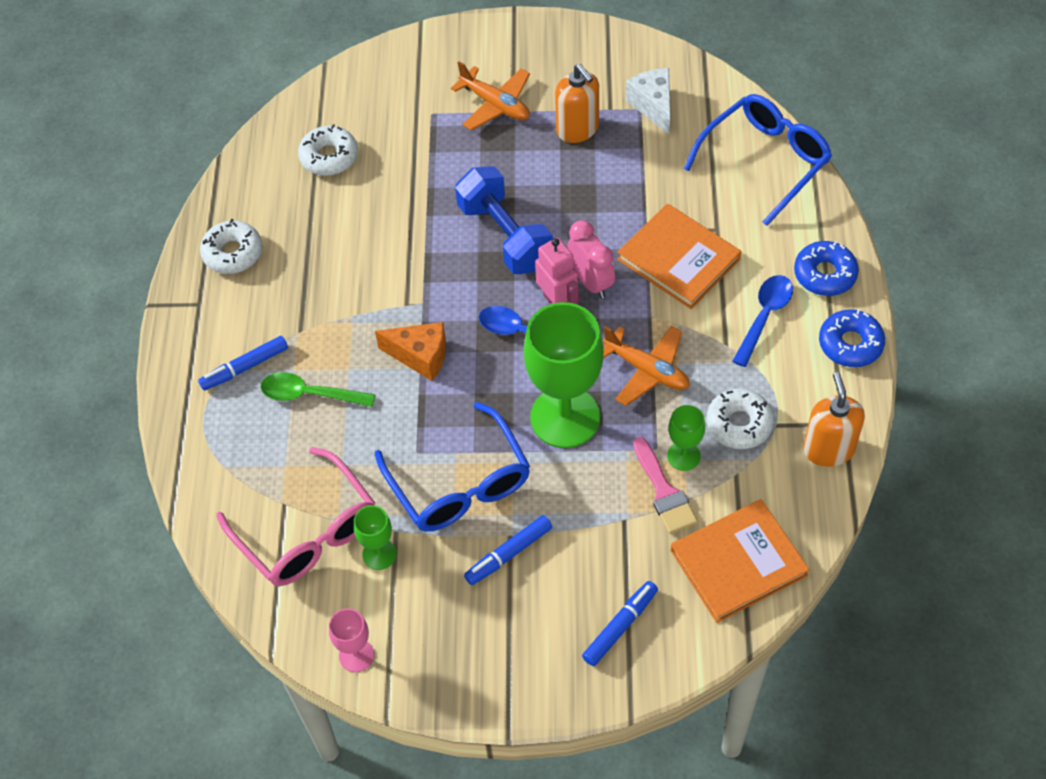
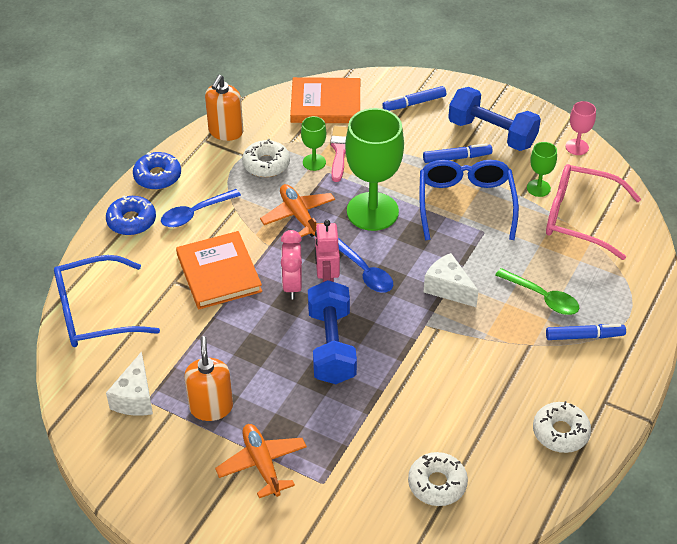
camera: 155 degrees left, 10 degrees down
pink glasses [216,447,375,586] -> pink glasses turned 60 degrees counterclockwise [546,164,641,260]
orange cheese [375,322,446,381] -> white cheese [424,253,479,307]
none -> blue dumbbell [448,87,541,151]

